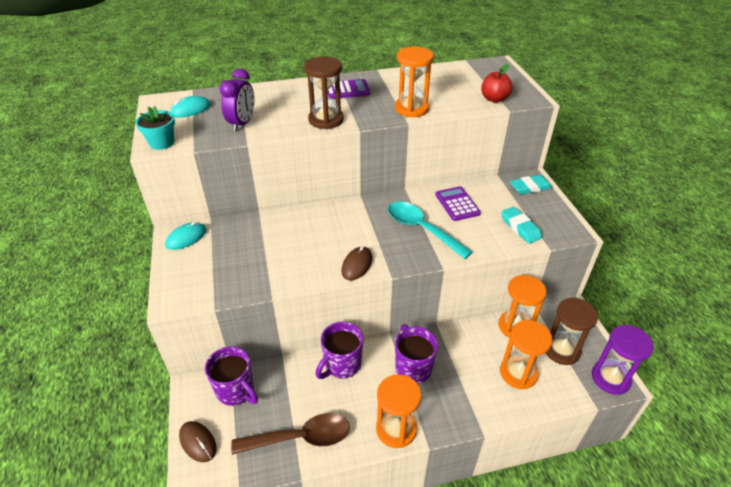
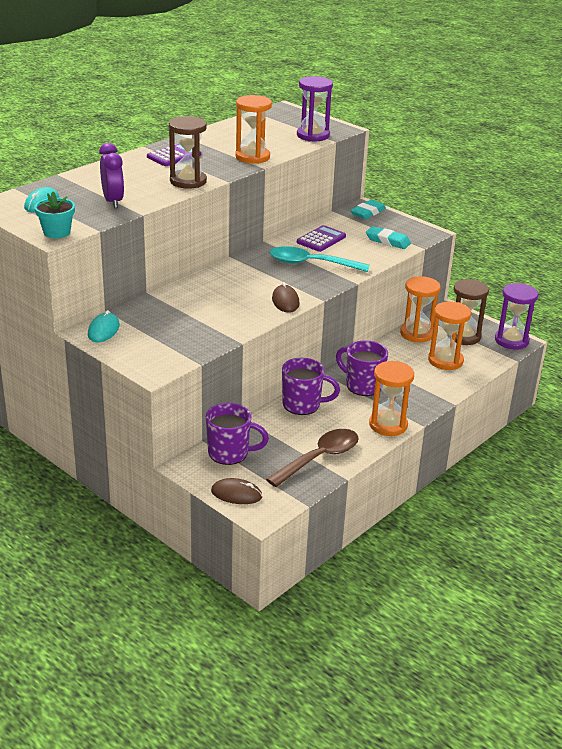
camera: 35 degrees left, 10 degrees down
purple mug [315,322,363,379] -> purple mug turned 90 degrees counterclockwise [282,358,340,415]
purple calculator [435,186,481,221] -> purple calculator turned 90 degrees clockwise [297,225,346,252]
red apple [481,64,513,103] -> purple hourglass [297,76,333,141]

